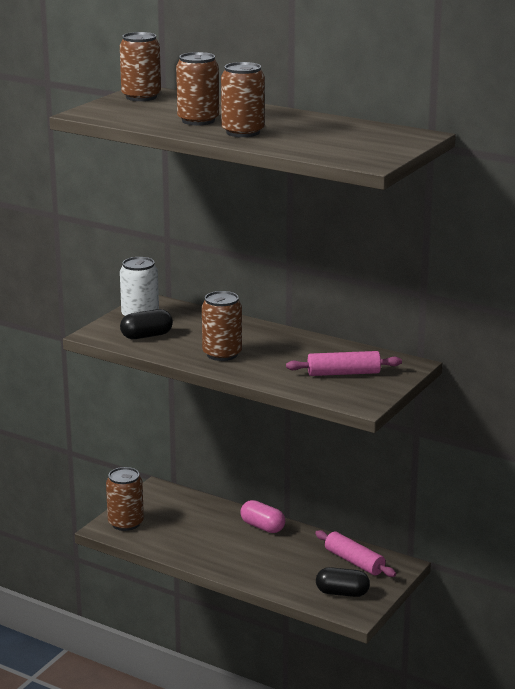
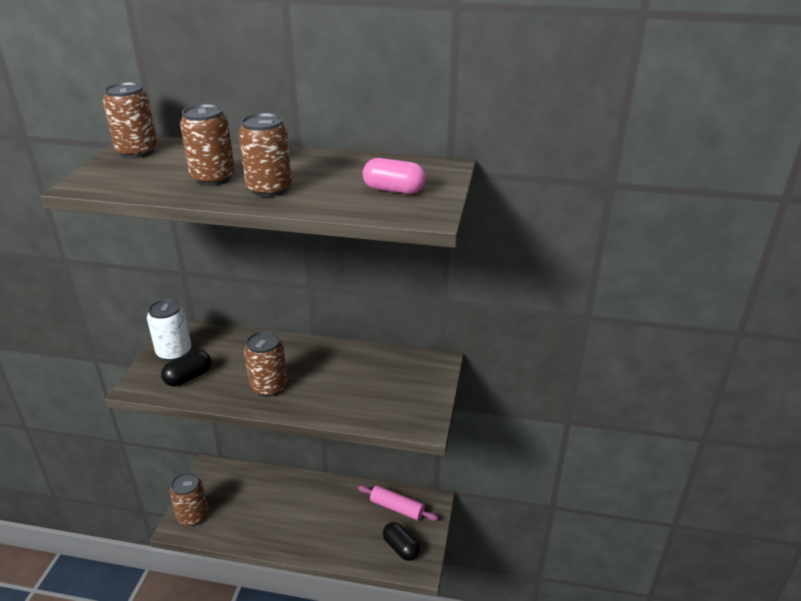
camera: 20 degrees left, 10 degrees up
pink capsule [240,500,285,533] -> pink capsule moved to [363,158,426,194]
pink rolling pin [286,351,402,376] -> none
black capsule [316,567,370,597] -> black capsule turned 60 degrees clockwise [383,522,420,561]

